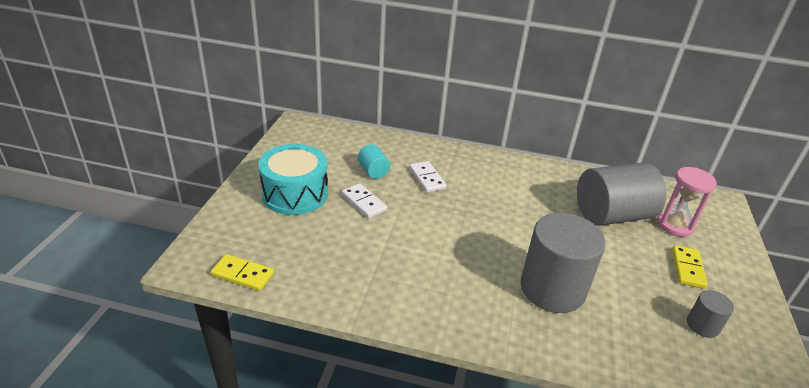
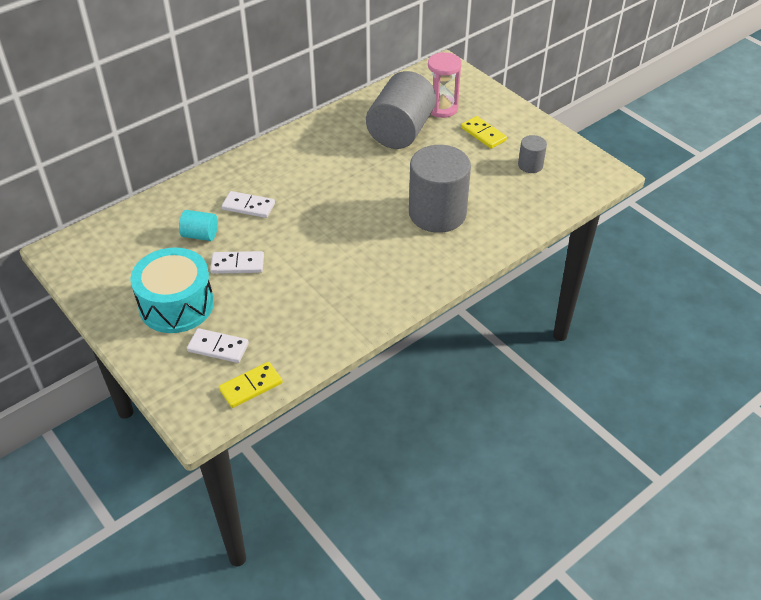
camera: 50 degrees left, 10 degrees up
none -> white domino [187,328,249,363]

